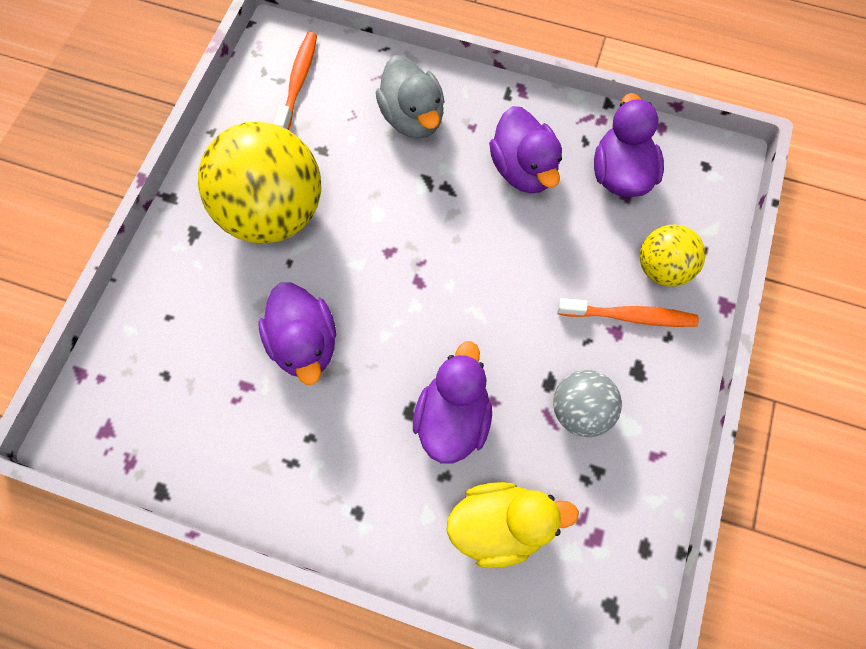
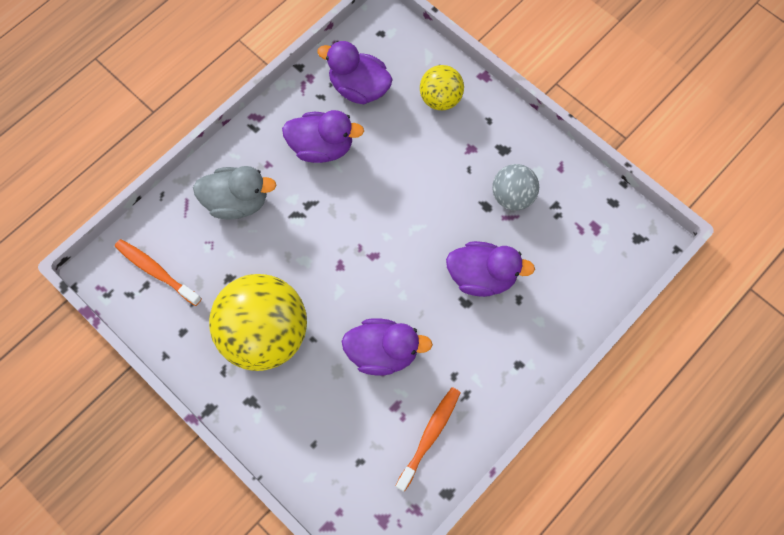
camera: 65 degrees left, 0 degrees up
purple duck [413,341,492,464] -> purple duck turned 150 degrees clockwise [446,241,535,297]
yellow duck [446,482,579,568] -> none
orange toothbrush [557,298,699,327] -> orange toothbrush moved to [396,387,461,492]

